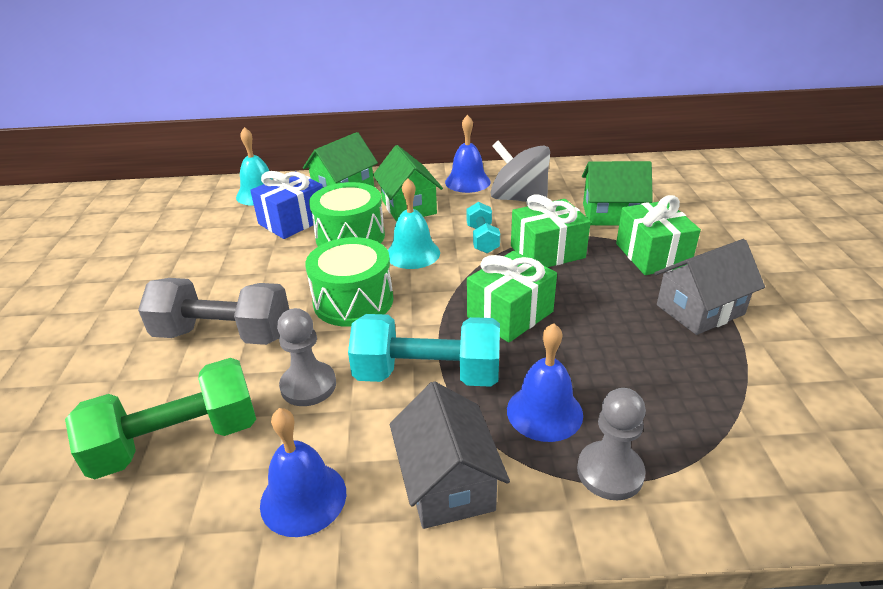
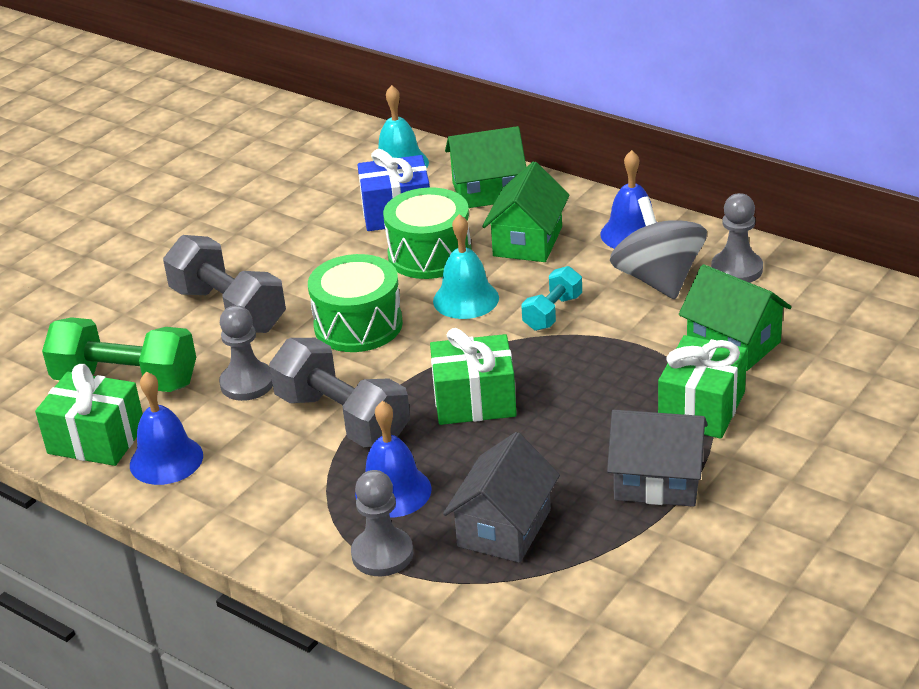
camera: 40 degrees right, 0 degrees up
turquoise dumbbell [348,314,500,387] -> grey dumbbell [269,338,410,447]
grey house [390,381,510,529] -> grey house moved to [443,432,560,563]
green gift [511,194,591,267] -> green gift moved to [35,364,143,466]
none -> grey pawn [711,193,763,283]

